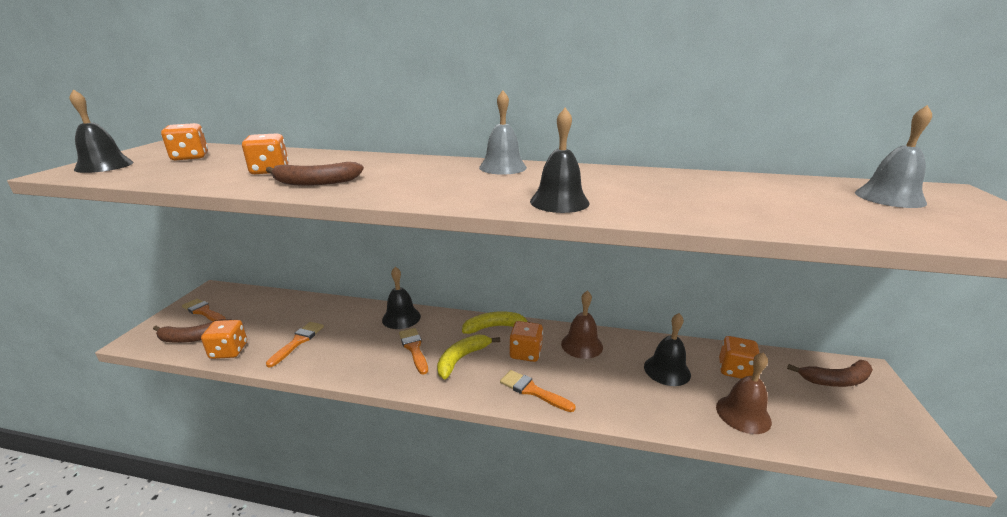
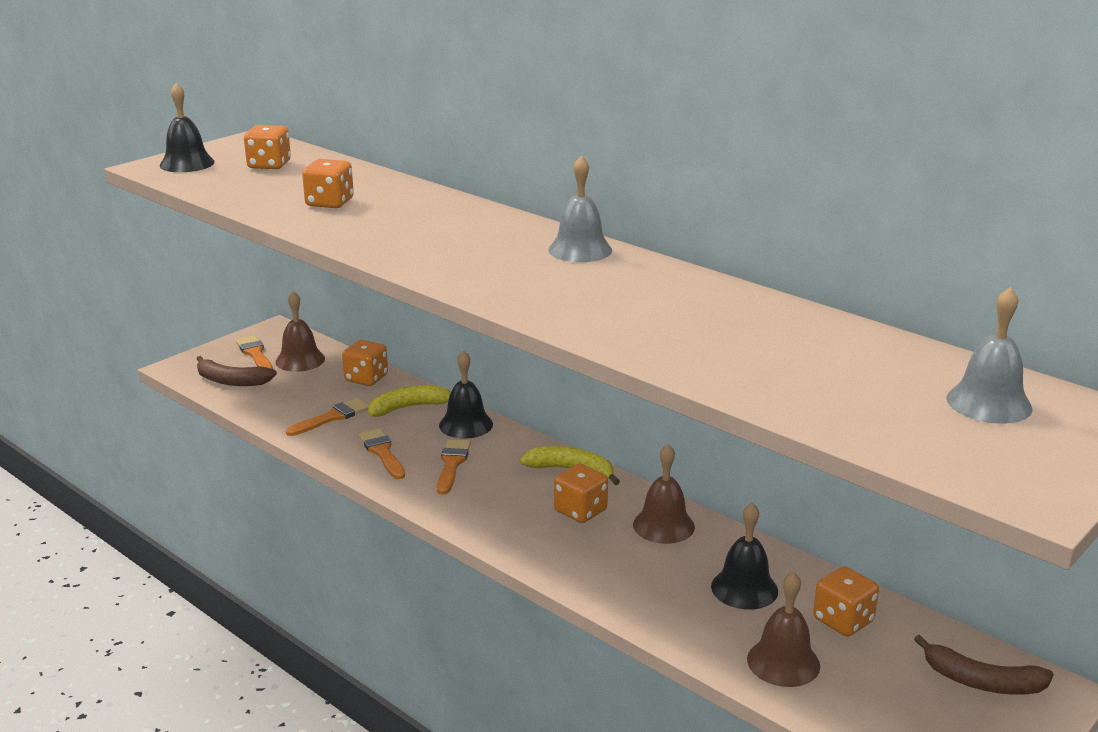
camera: 30 degrees right, 0 degrees up
orange dice [201,320,247,359] -> orange dice moved to [342,340,388,386]
brown banana [266,162,364,186] -> none
yellow banana [437,334,500,379] -> yellow banana moved to [368,385,451,417]
orange brush [500,370,576,412] -> orange brush moved to [359,428,405,479]
black bell [530,108,589,213] -> none
none -> brown bell [275,291,325,372]

